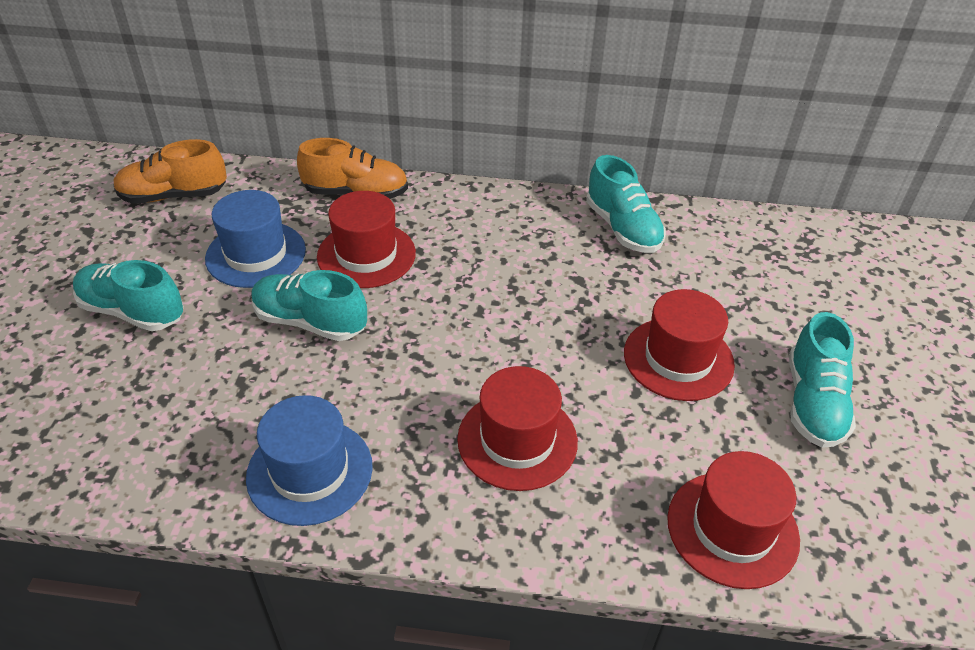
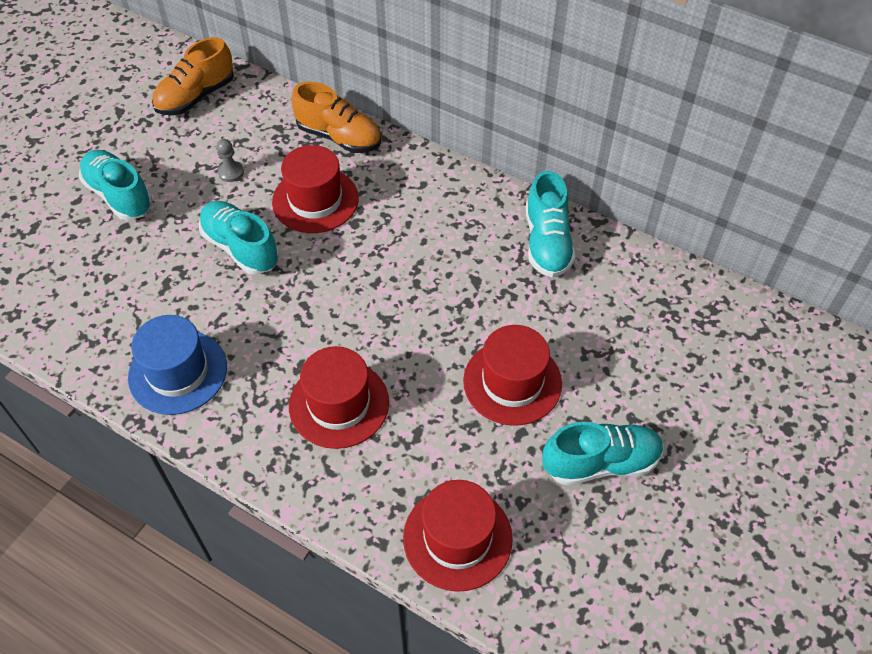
camera: 25 degrees right, 10 degrees up
orange shoe [113,139,227,204] -> orange shoe turned 60 degrees counterclockwise [152,37,234,115]
blue hat [205,190,306,288] -> grey pawn [217,139,244,182]
turquoise shoe [789,312,856,448] -> turquoise shoe turned 135 degrees counterclockwise [542,422,664,485]

